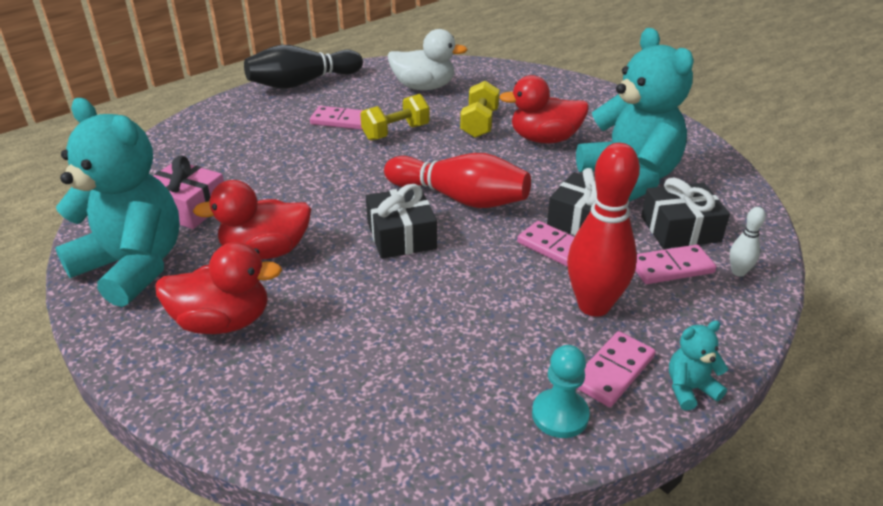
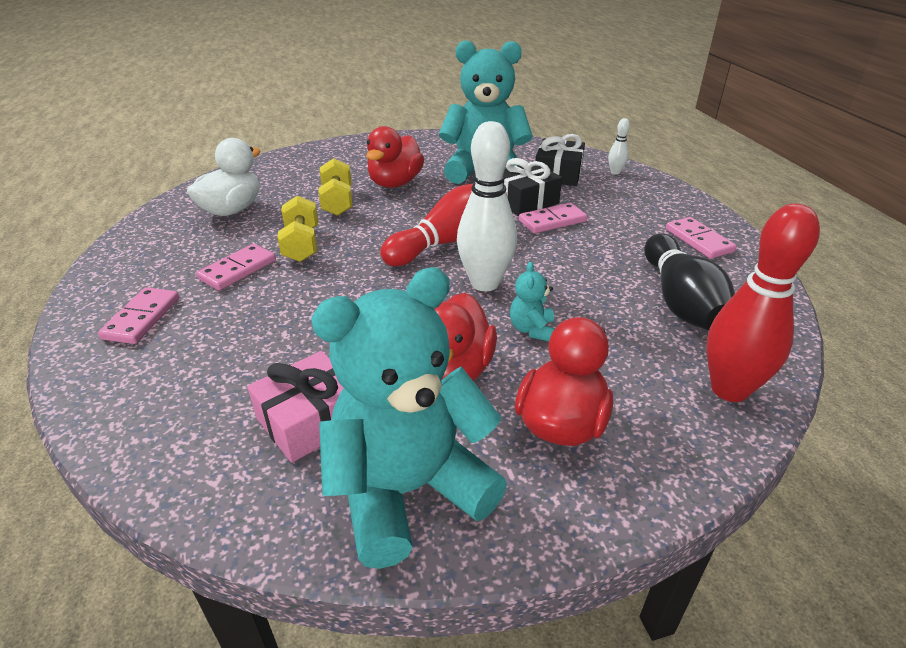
camera: 65 degrees left, 0 degrees up
black bowling pin [244,45,363,89] -> black bowling pin moved to [644,234,735,331]
black gift [366,184,437,259] -> white bowling pin [457,121,517,291]
yellow dumbbell [460,81,499,138] -> yellow dumbbell turned 45 degrees clockwise [319,158,352,216]
turquoise pawn [532,345,590,438] -> none
red bowling pin [567,143,640,317] -> red bowling pin moved to [706,203,820,402]
pink domino [635,244,717,284] -> pink domino moved to [98,287,179,344]
turquoise teddy bear [669,320,729,411] -> turquoise teddy bear moved to [510,262,555,341]

